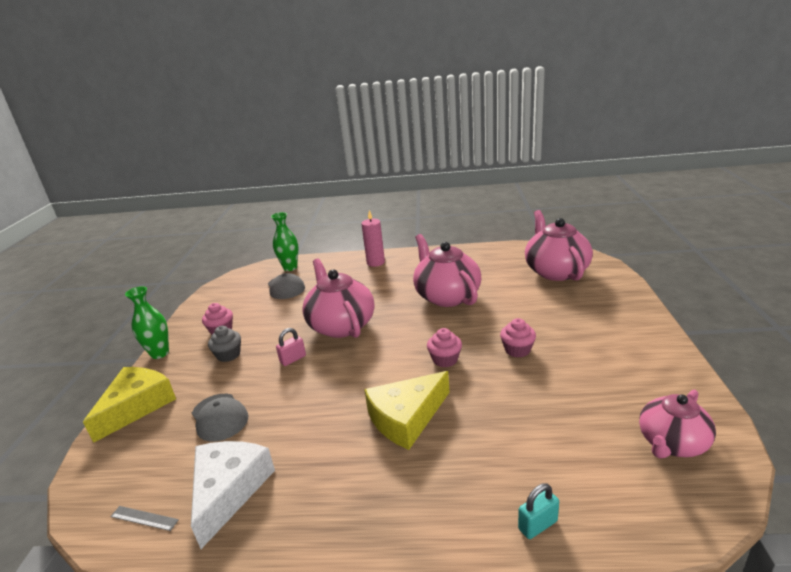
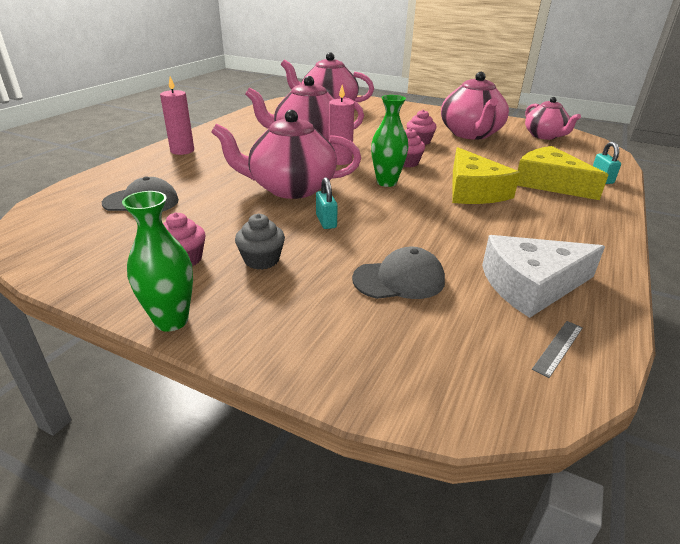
camera: 70 degrees left, 5 degrees up
yellow cheese [83,367,176,443] -> yellow cheese moved to [517,146,608,200]
white cheese [191,441,275,549] -> white cheese turned 45 degrees counterclockwise [482,235,605,318]
green vase [271,212,298,271] -> green vase moved to [371,95,408,187]
pink padlock [276,328,306,366] -> turquoise padlock [316,177,338,229]
none -> pink candle [329,85,354,165]
none -> pink teapot [441,72,509,140]

